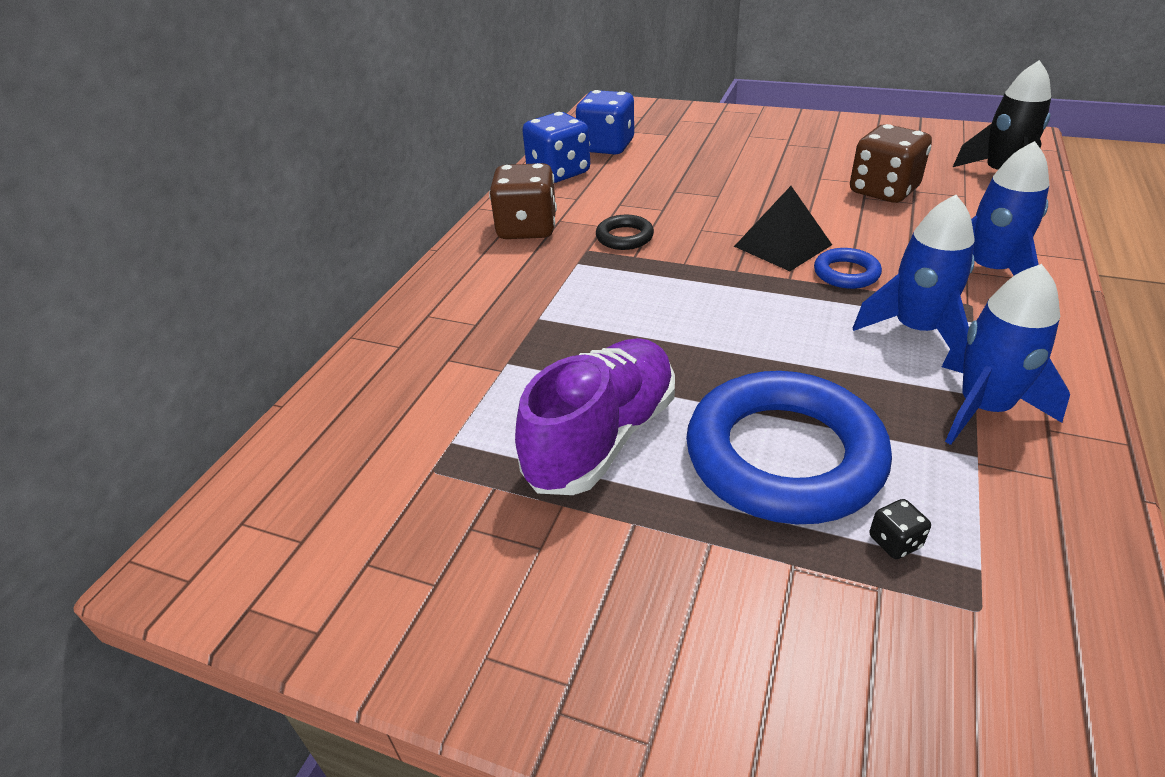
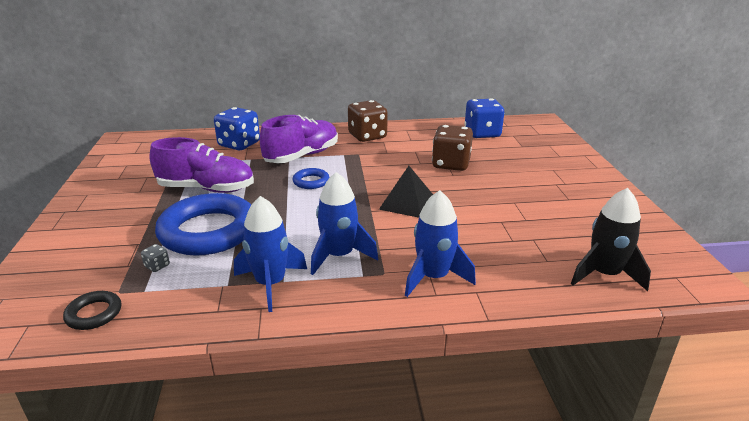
camera: 60 degrees right, 10 degrees down
blue dice [522,112,590,183] -> blue dice moved to [214,107,260,150]
black ring [596,215,654,250] -> black ring moved to [63,291,122,330]
blue ring [814,248,882,289] -> blue ring moved to [293,168,330,189]
brown dice [850,124,932,203] -> brown dice moved to [432,125,473,171]
black dice [869,499,931,559] -> grey dice [141,244,170,272]
none -> purple shoe [260,115,338,163]

